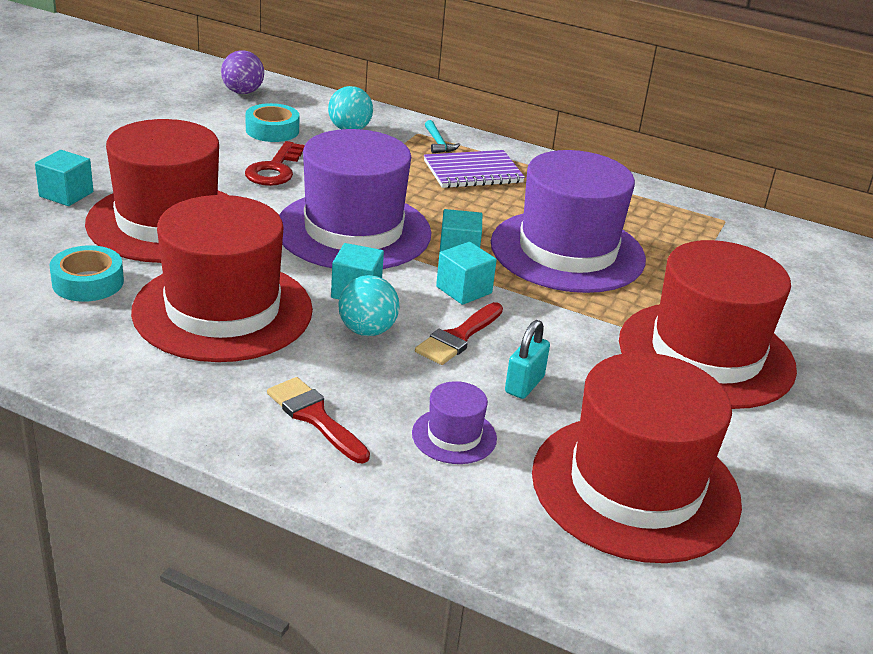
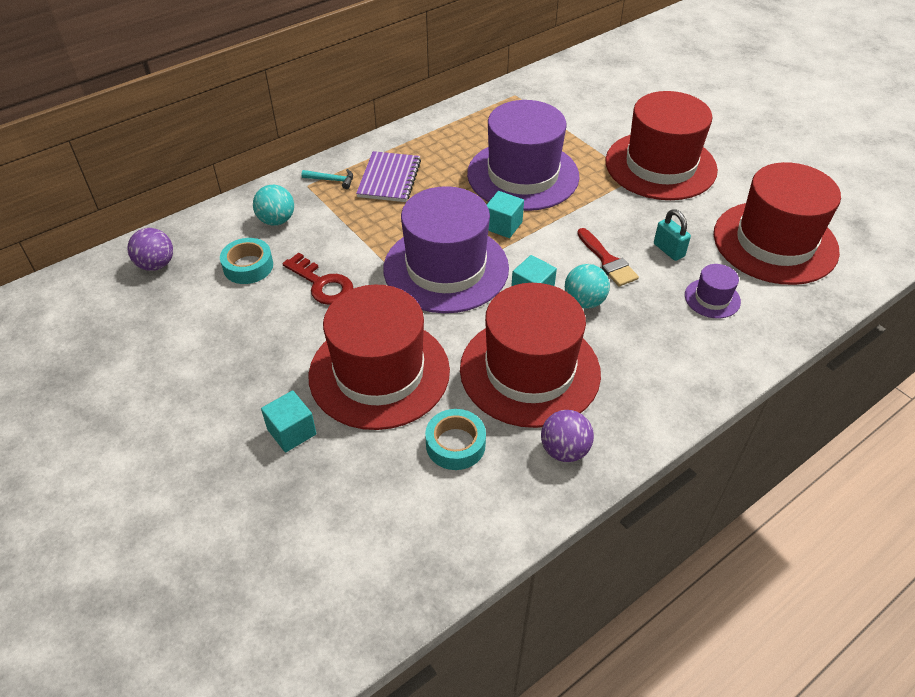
camera: 60 degrees left, 15 degrees up
red brush [267,377,370,463] -> none
turquoise cube [436,242,497,305] -> none
none -> purple ball [541,410,594,462]

